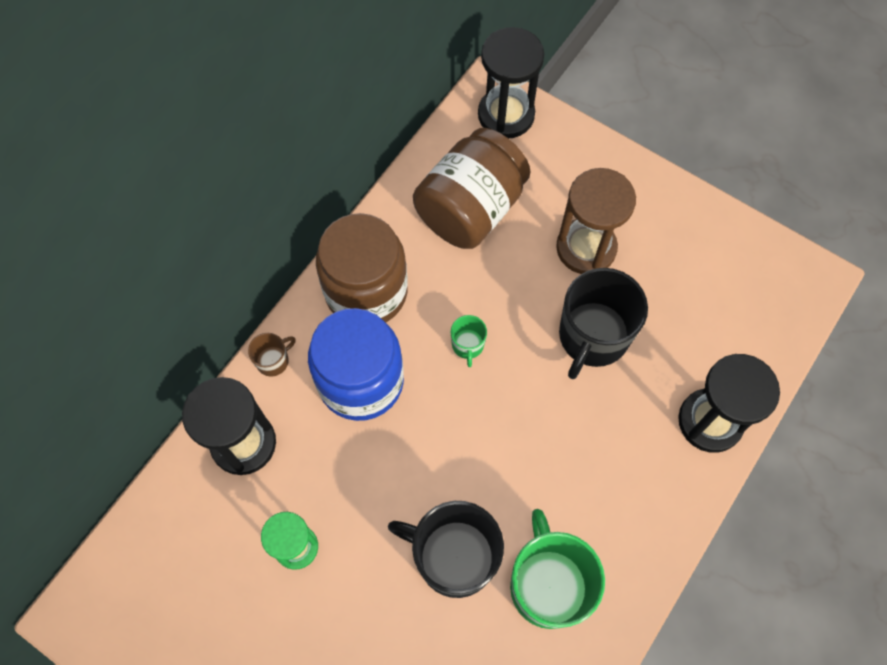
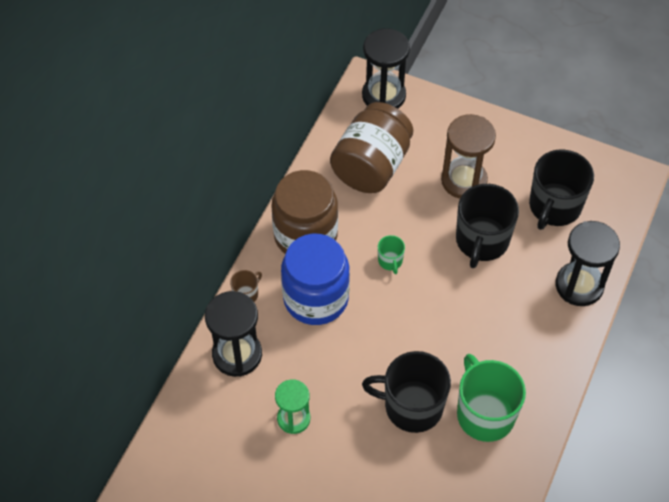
camera: 10 degrees left, 10 degrees down
none -> black mug [529,149,594,230]

